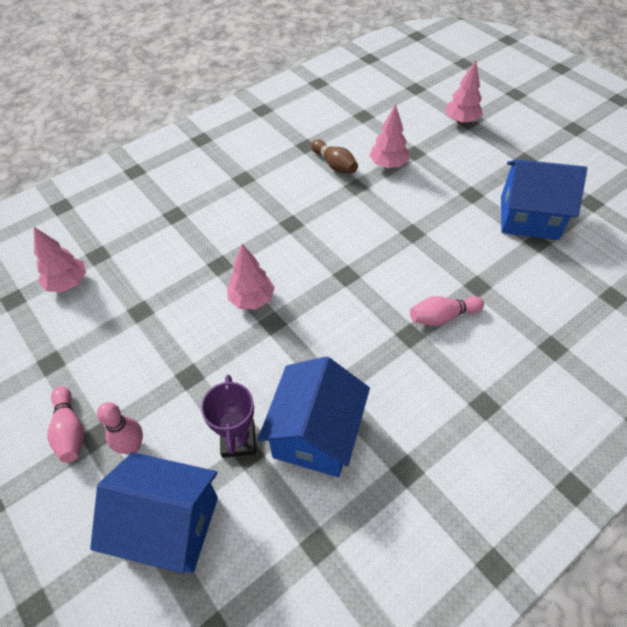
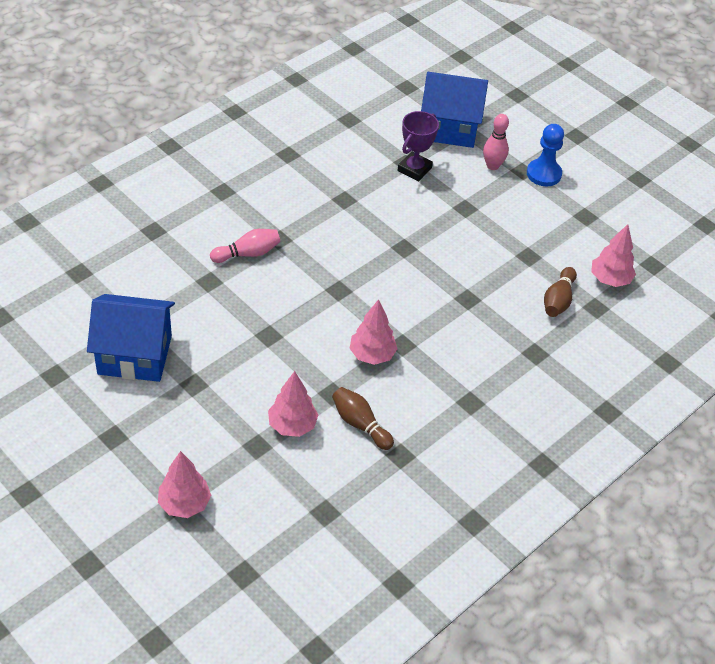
camera: 170 degrees right, 5 degrees down
pink bowling pin [47,386,84,462] -> blue pawn [527,124,564,186]
purple trophy [201,375,256,458] -> purple trophy turned 45 degrees clockwise [398,111,439,181]
pink tree [227,244,275,309] -> pink tree moved to [349,299,397,365]
blue house [258,357,370,477] -> none
none -> brown bowling pin [544,267,577,317]

